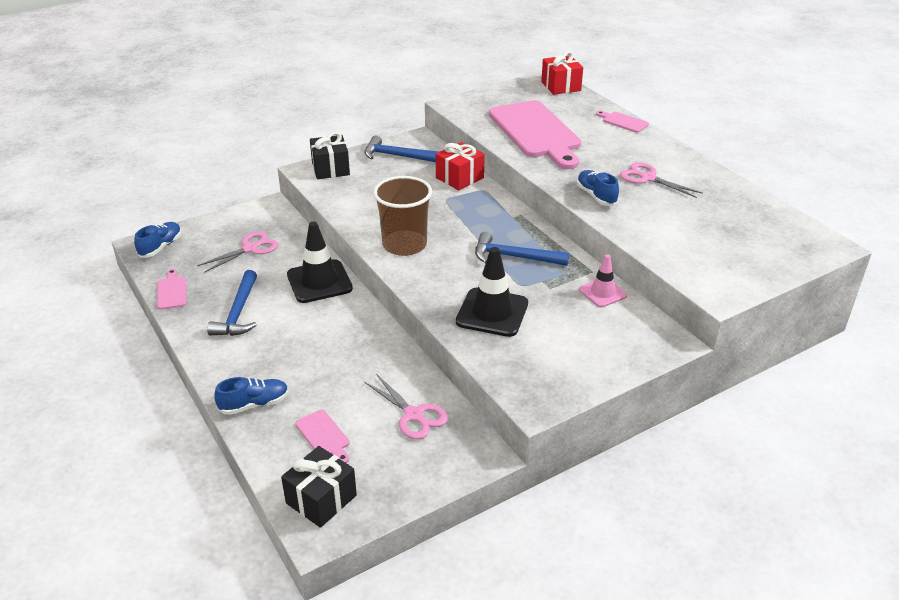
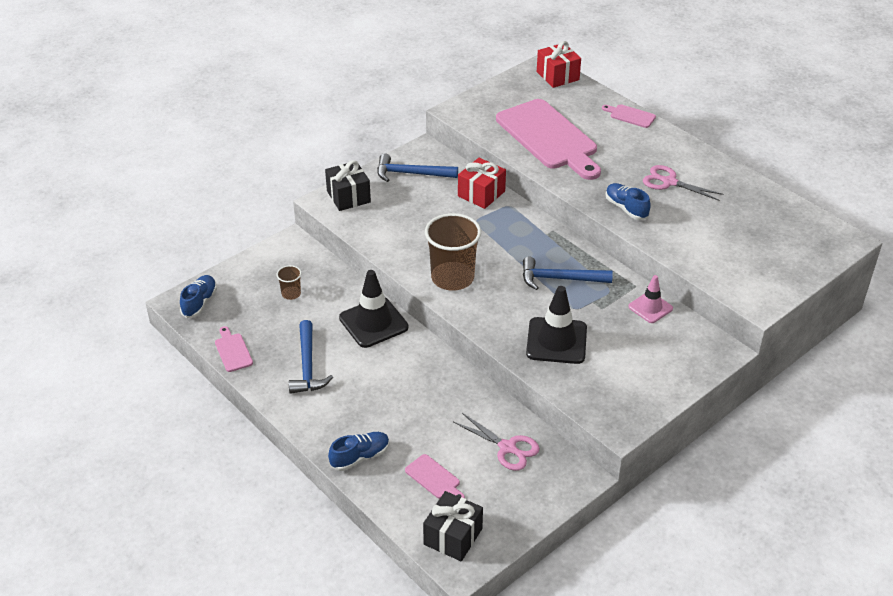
camera: 10 degrees left, 5 degrees up
pink scissors [197,231,278,273] -> brown cup [276,265,301,300]

